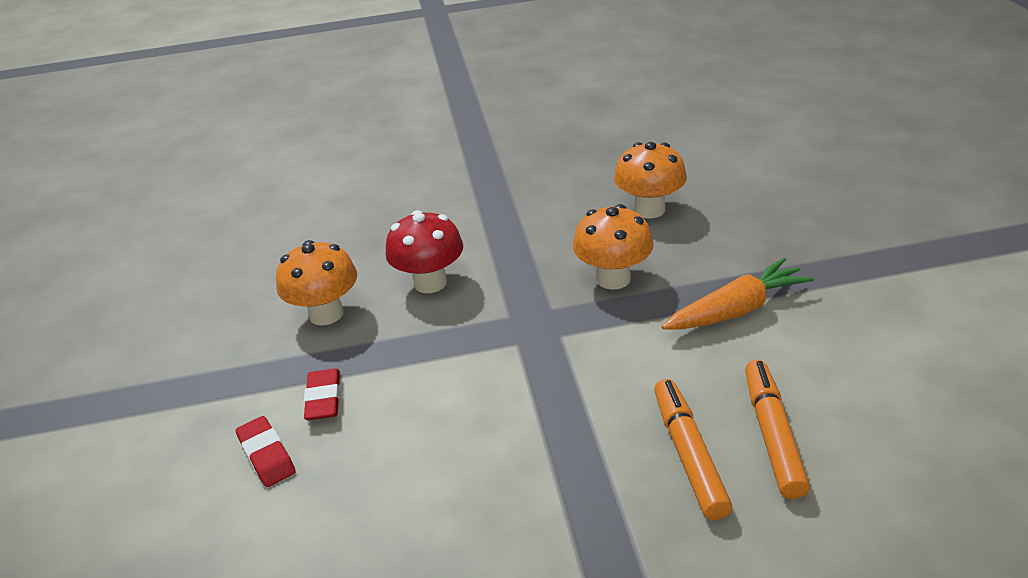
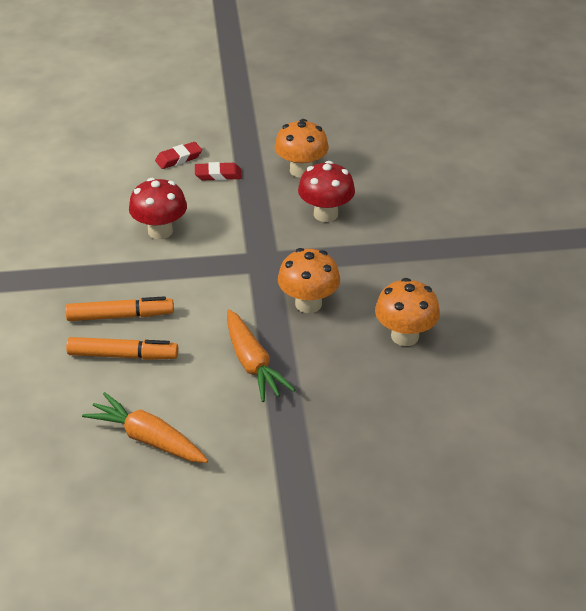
camera: 90 degrees right, 5 degrees up
none -> orange carrot [82,392,208,463]
none -> red mushroom [129,178,187,239]

